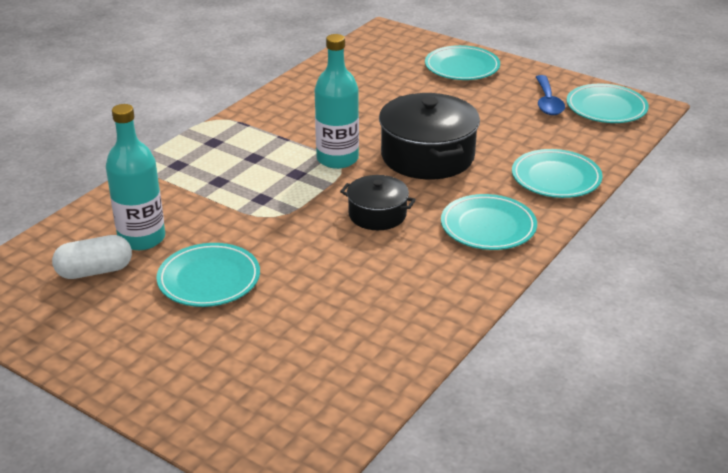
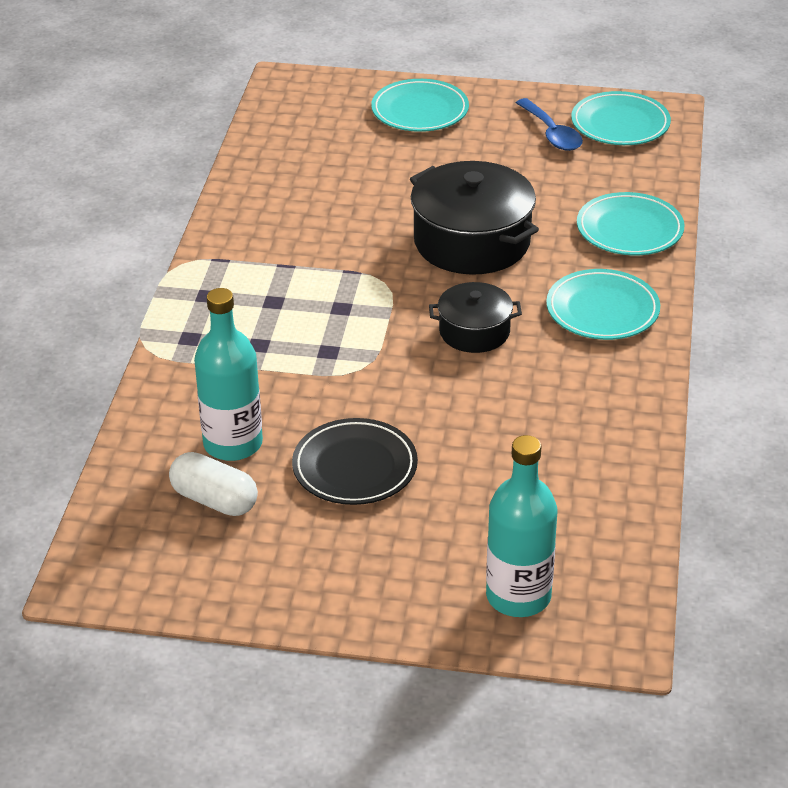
camera: 25 degrees left, 5 degrees up
white capsule [52,235,132,279] -> white capsule turned 75 degrees clockwise [169,452,258,516]
turquoise plate [156,243,260,307] -> black plate [292,418,418,505]
turquoise bottle [315,34,359,169] -> turquoise bottle moved to [486,435,557,617]

